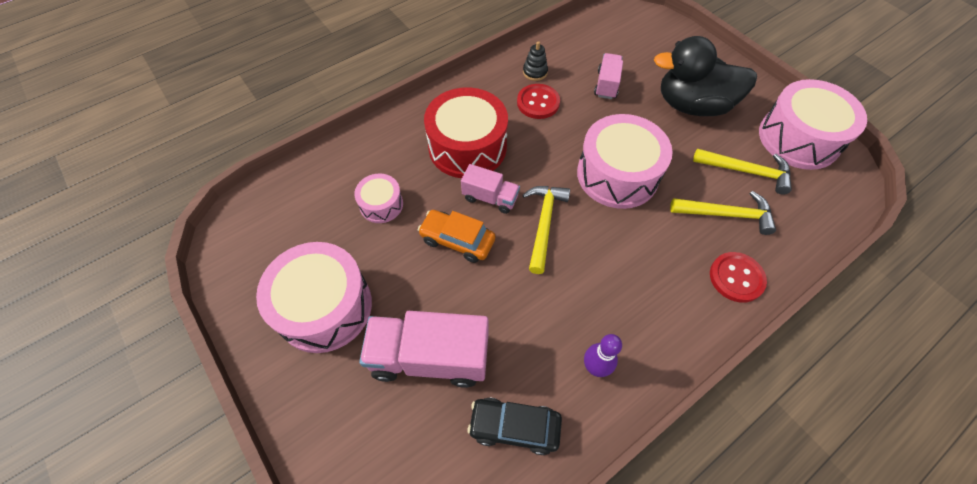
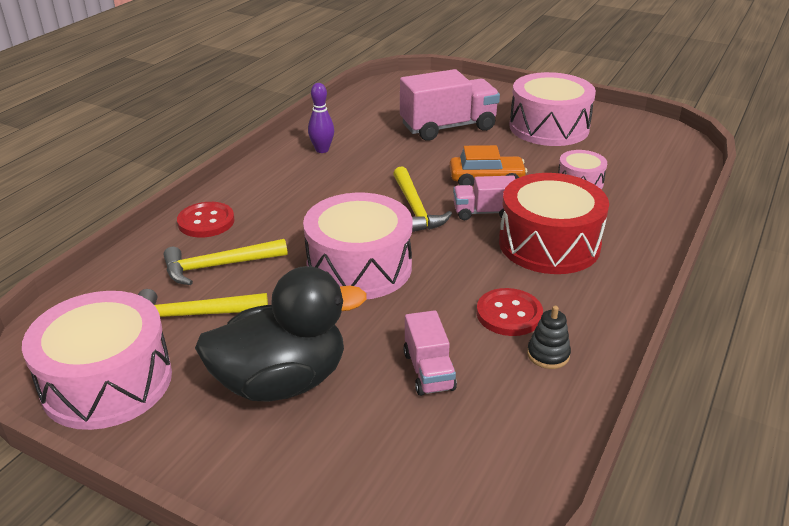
camera: 155 degrees right, 25 degrees down
black car [468,397,562,455] -> none

